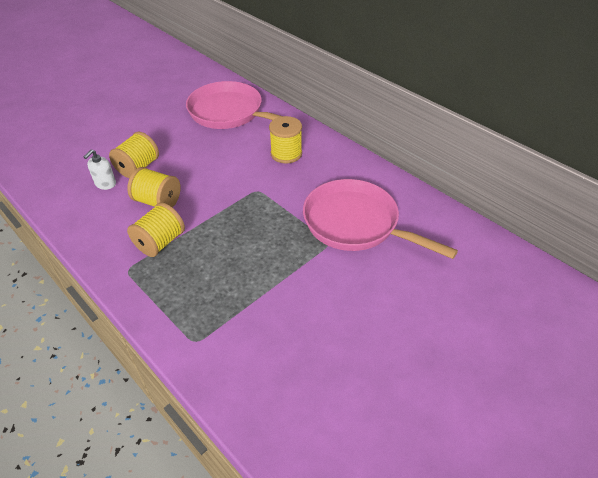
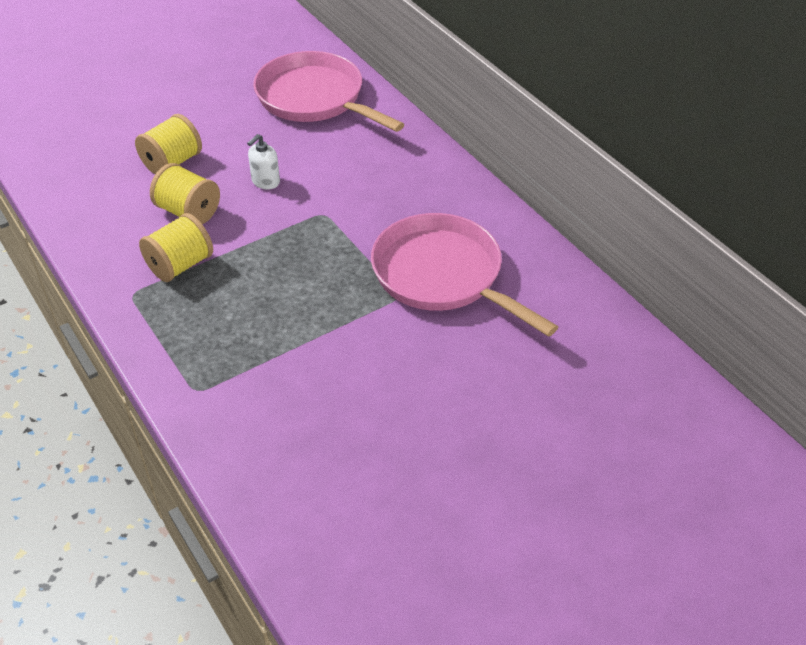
camera: 10 degrees right, 0 degrees up
white soap dispenser [84,149,116,190] -> white soap dispenser moved to [247,134,280,189]
yellow spool [269,116,302,164] -> none

